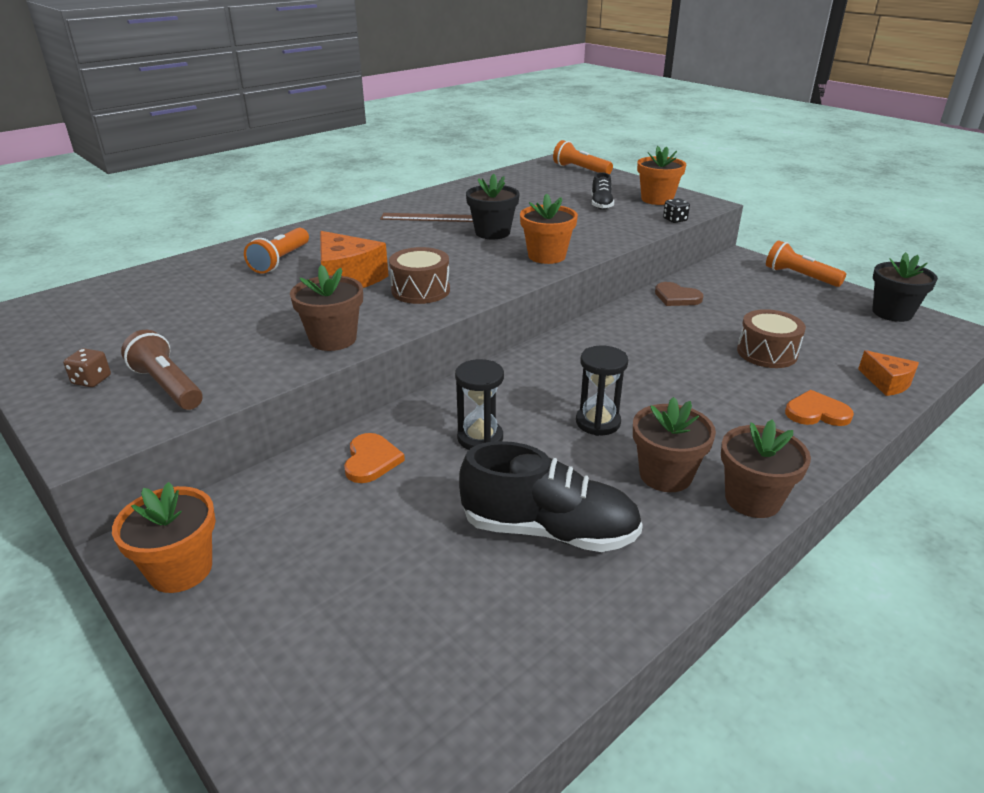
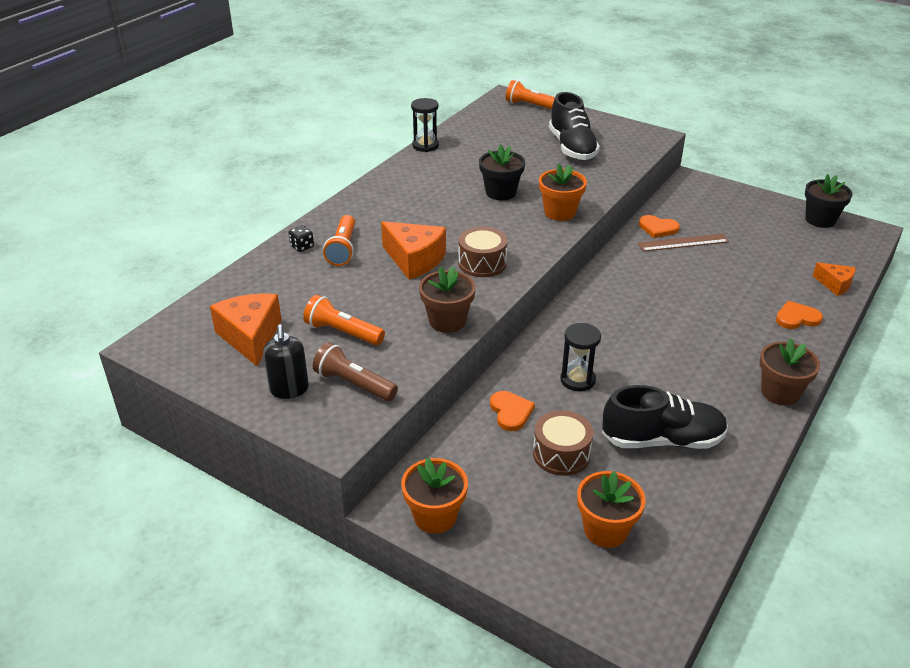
camera: 15 degrees left, 5 degrees up
brown dice [63,348,111,387] -> black soap dispenser [263,324,309,399]
brown ruler [380,213,473,222] -> brown ruler moved to [638,234,729,252]
black hourglass [576,345,628,436] -> black hourglass moved to [411,98,439,152]
black shoe [591,172,614,210] -> black shoe [549,92,600,160], size x1.89
brown flower pot [633,397,716,492] -> none
orange flower pot [637,146,686,205] -> orange flower pot moved to [577,471,646,548]
brown heart [655,282,703,306] -> orange heart [639,215,680,238]
black dice [663,198,690,223] -> black dice moved to [288,225,314,252]
brown drum [737,309,806,368] -> brown drum moved to [533,410,593,476]
orange flashlight [766,240,846,287] -> orange flashlight moved to [303,295,385,345]
none -> orange cheese [210,293,282,366]

